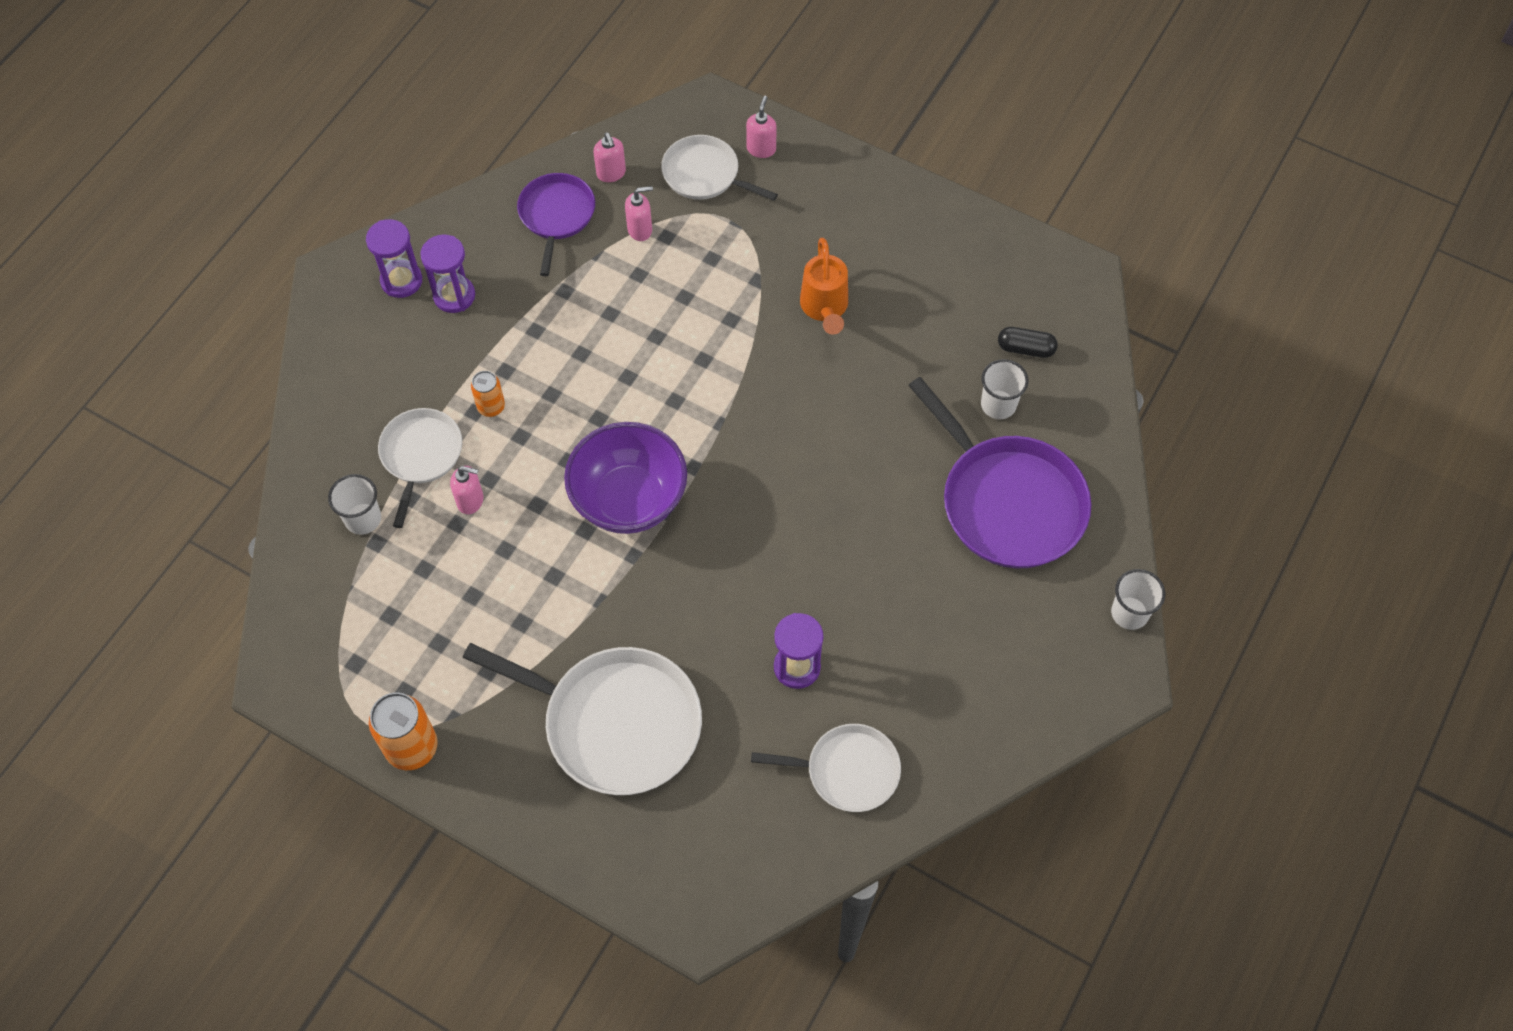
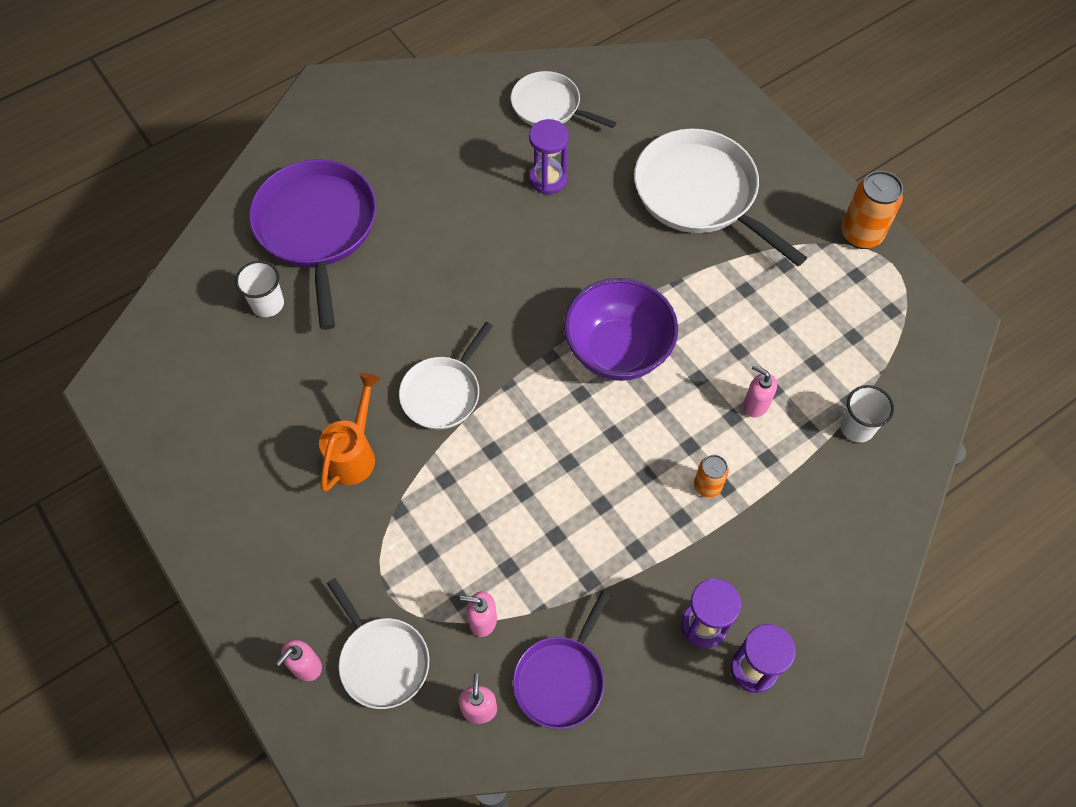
camera: 155 degrees left, 0 degrees up
white pan [378,408,462,528] -> white pan moved to [399,322,493,430]
black capsule [998,327,1058,358] -> none
white cup [1111,569,1166,630] -> none

